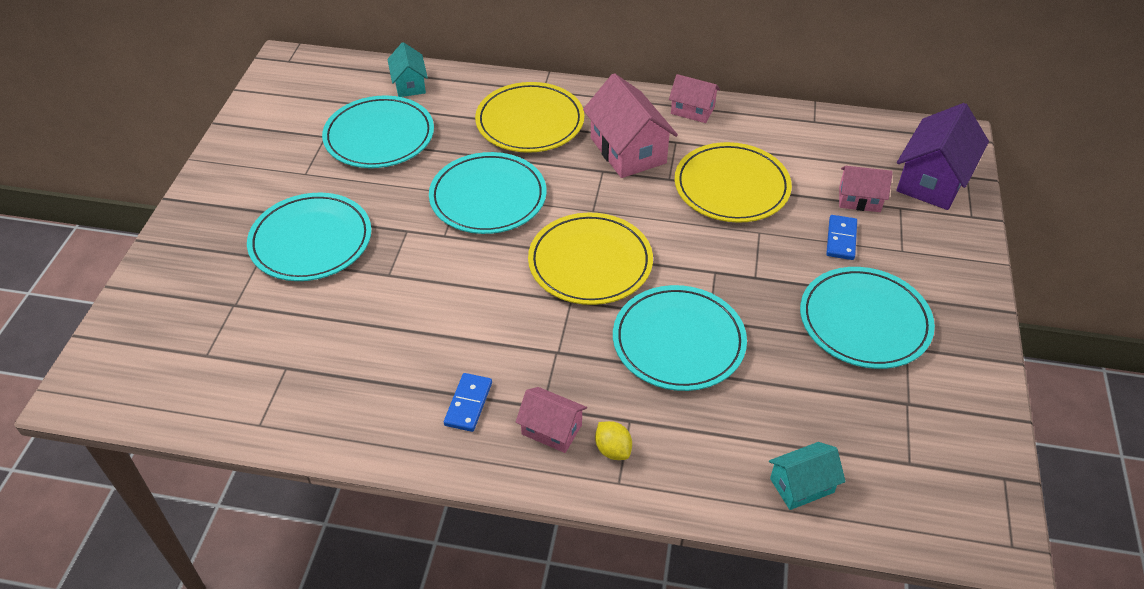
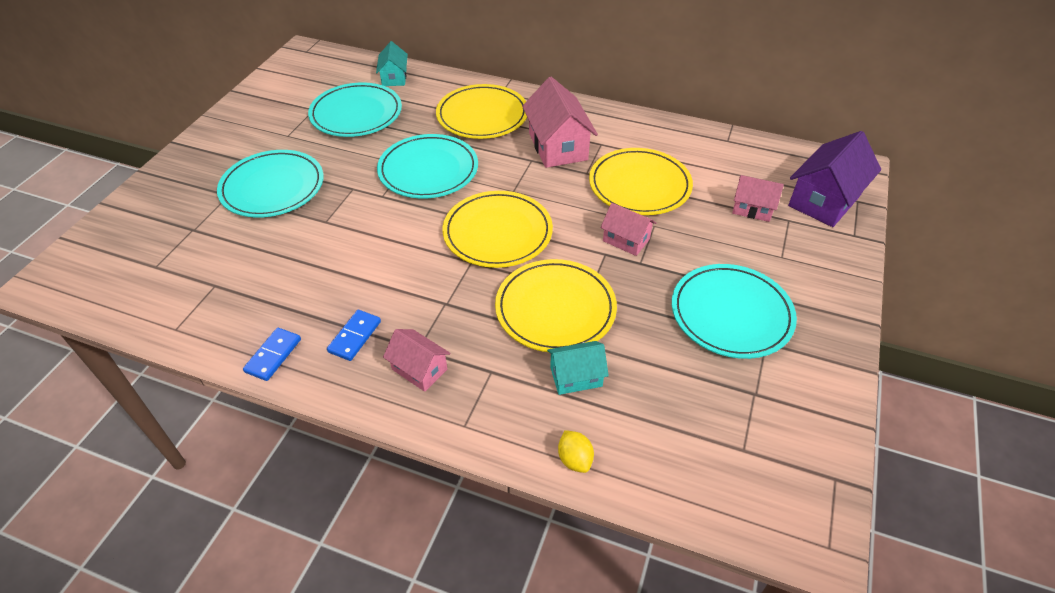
camera: 10 degrees right, 0 degrees up
yellow lemon [595,421,632,460] -> yellow lemon moved to [558,430,594,473]
turquoise plate [613,285,747,391] -> yellow plate [495,259,617,352]
pink house [669,74,720,123] -> pink house moved to [600,203,656,256]
turquoise house [769,442,846,510] -> turquoise house moved to [547,341,609,395]
blue domino [826,215,857,260] -> blue domino moved to [243,328,301,381]

